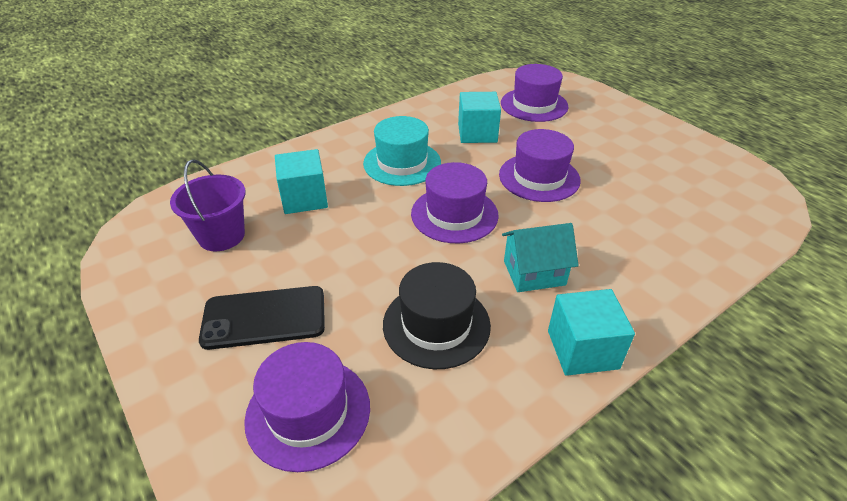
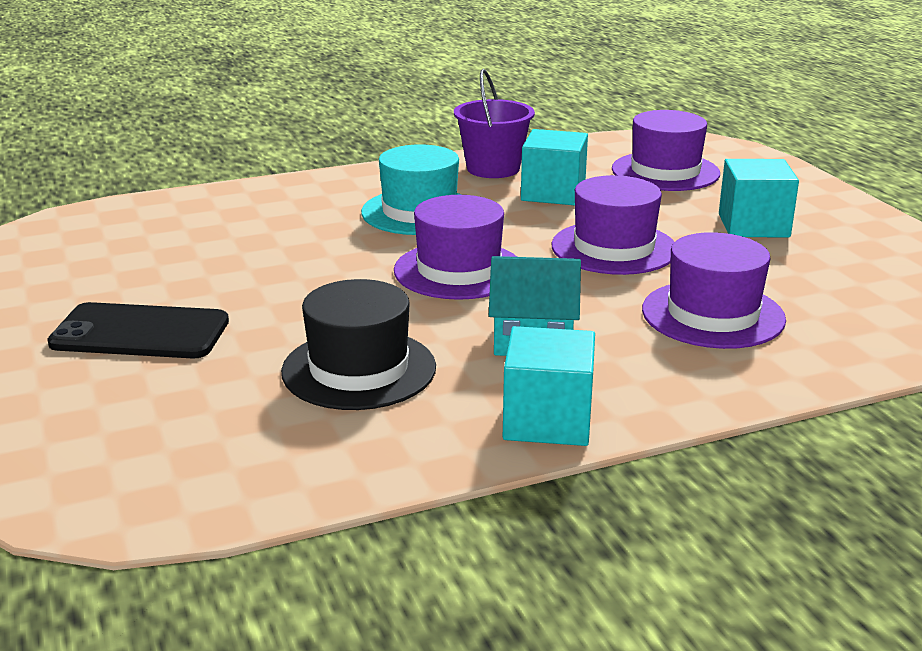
camera: 15 degrees right, 15 degrees down
purple bucket [170,159,246,251] -> purple bucket moved to [454,69,535,178]
purple hat [244,342,370,472] -> purple hat moved to [642,232,786,349]
turquoise cube [275,149,328,214] -> turquoise cube moved to [719,159,799,238]

